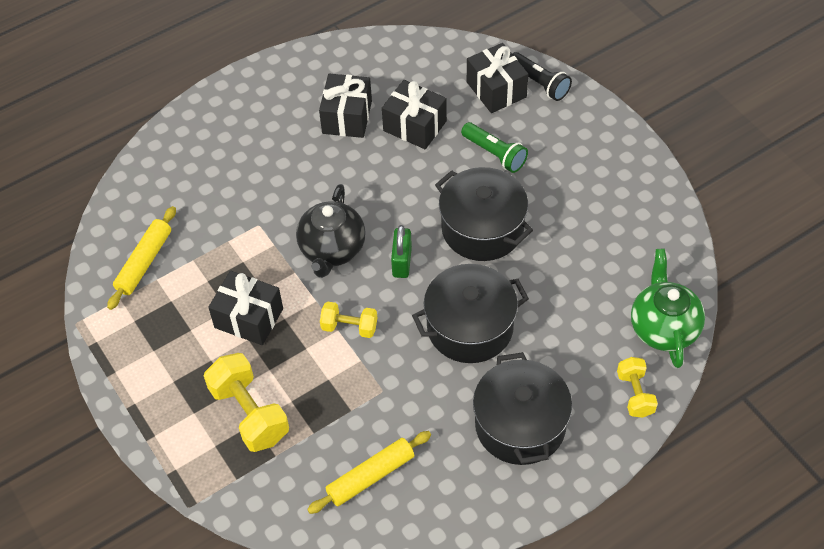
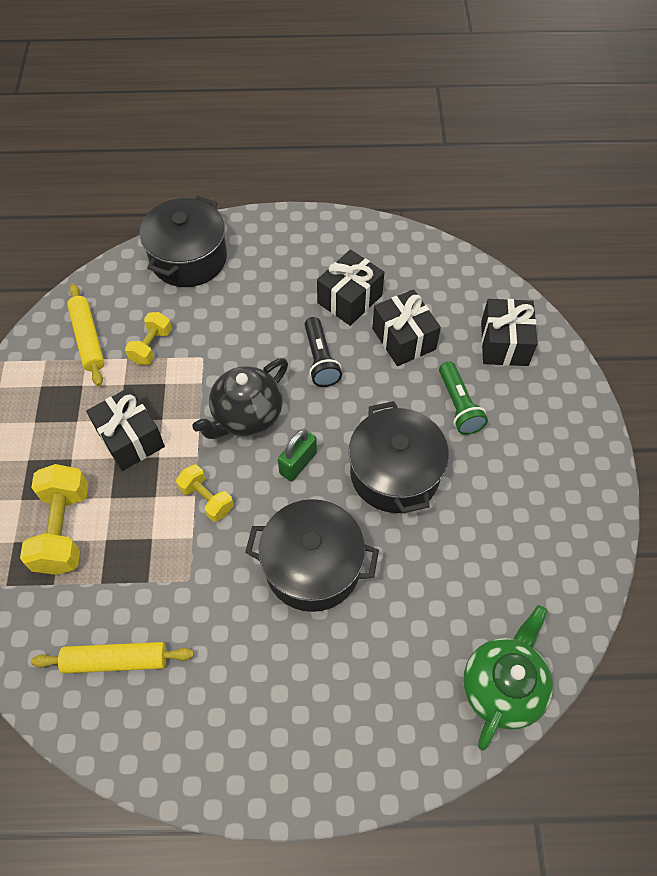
camera: 30 degrees right, 5 degrees up
yellow rolling pin [107,206,176,310] -> yellow rolling pin turned 75 degrees counterclockwise [67,284,105,386]
black pot [473,352,572,465] -> black pot moved to [140,196,227,287]
black flashlight [512,52,572,101] -> black flashlight moved to [305,317,342,387]
yellow dumbbell [617,357,658,418] -> yellow dumbbell moved to [125,312,172,365]

